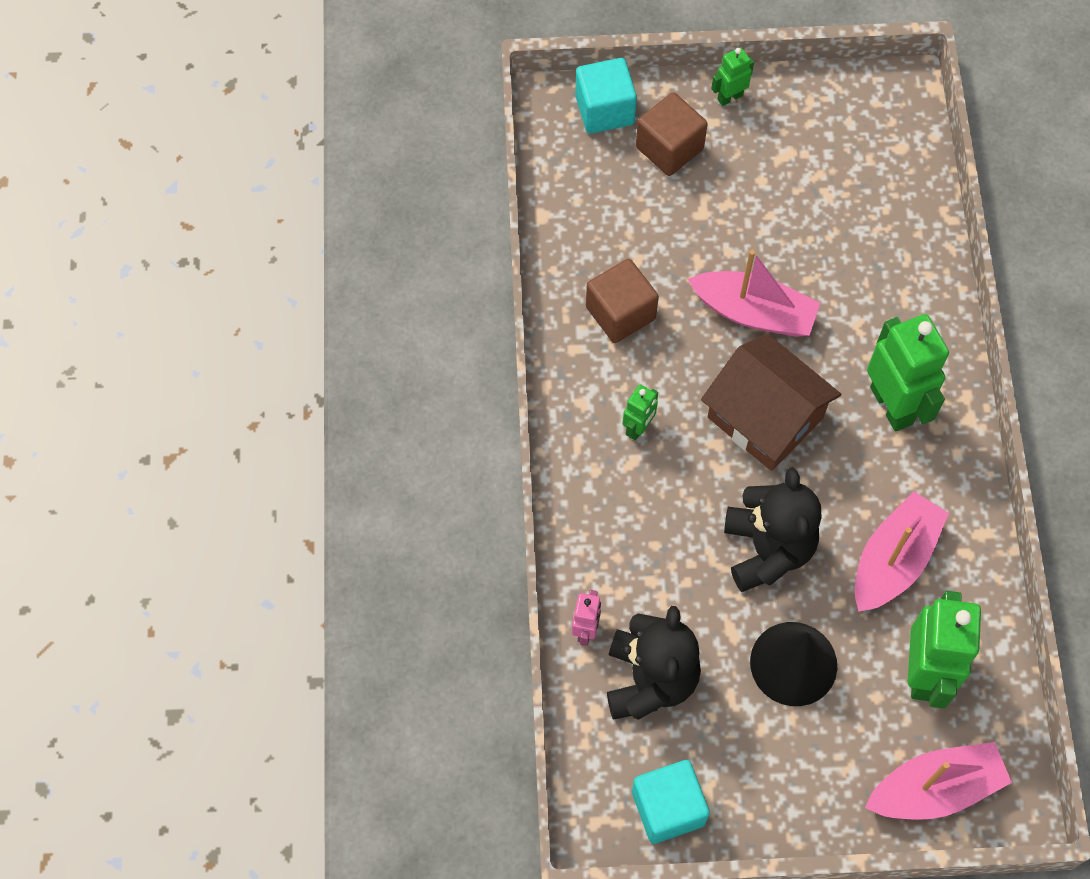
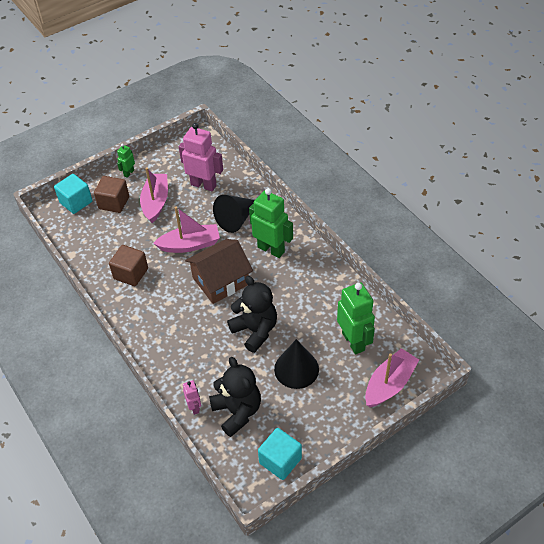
camera: 30 degrees left, 15 degrees down
green robot [623,385,658,441] -> none
brown house [701,334,841,471] -> brown house turned 45 degrees counterclockwise [185,239,253,304]
pink boat [855,491,949,612] -> pink boat moved to [140,168,168,223]
none -> pink robot [179,123,223,191]
none -> black cone [213,195,255,233]

